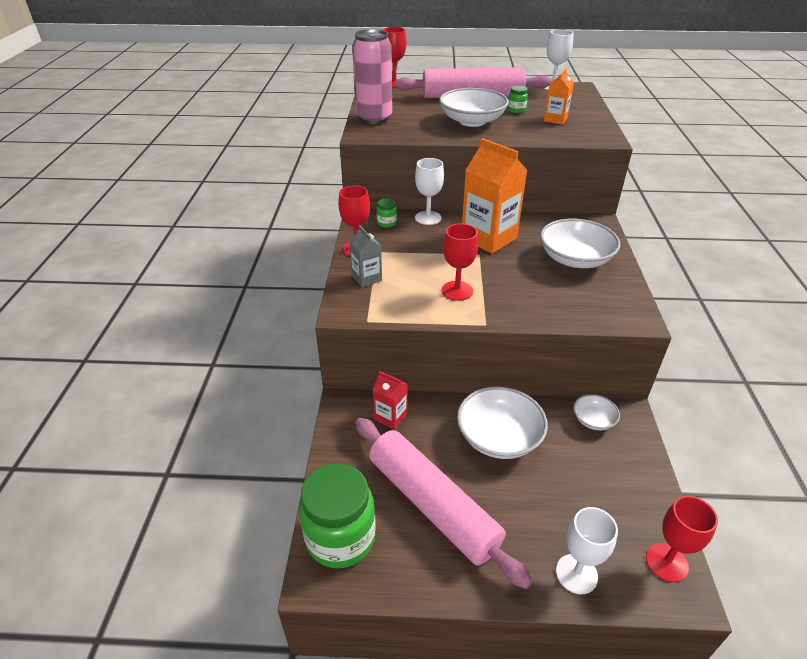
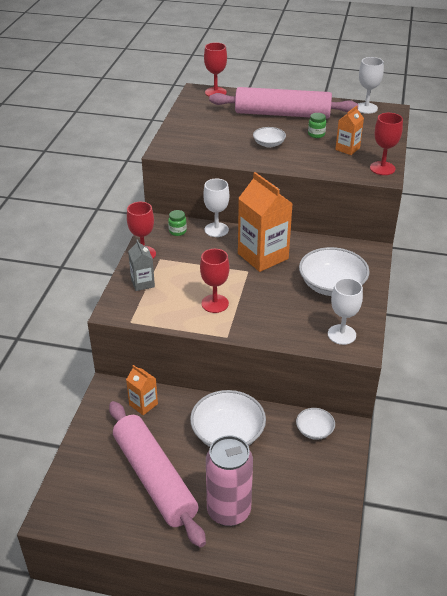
camera: 10 degrees right, 0 degrees up
green jar [299,463,376,569] -> none
pink can [352,29,392,124] -> pink can moved to [206,435,253,526]
red carton [373,371,407,430] -> orange carton [126,365,158,415]
white bowl [439,88,509,127] -> white bowl [253,127,286,148], size x0.52
white goblet [556,507,618,594] -> white goblet moved to [328,278,363,345]
red goblet [646,496,718,582] -> red goblet moved to [370,113,403,175]

